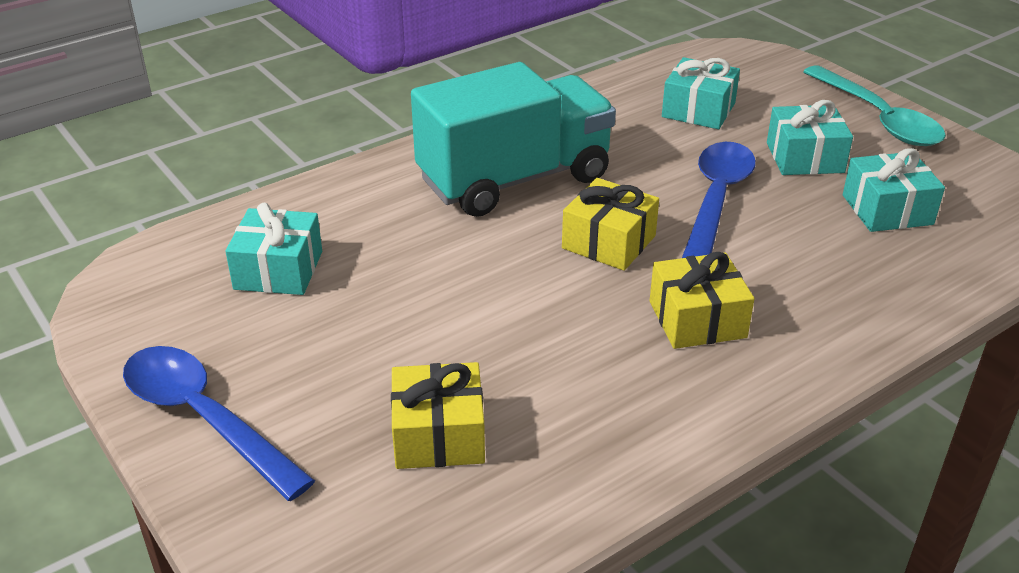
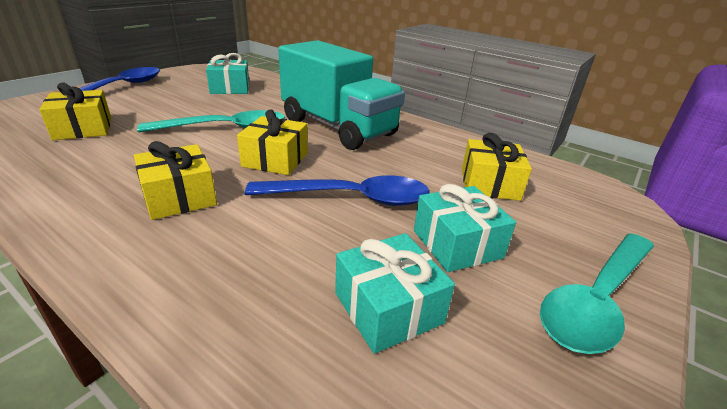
camera: 70 degrees right, 5 degrees down
turquoise gift [662,57,740,129] -> yellow gift [462,133,532,201]
none -> turquoise spoon [137,110,285,132]

